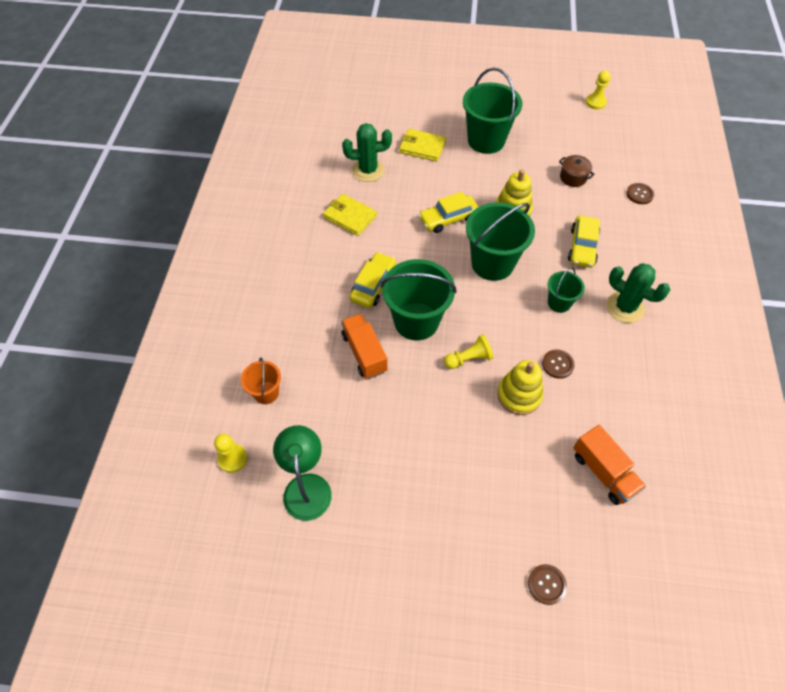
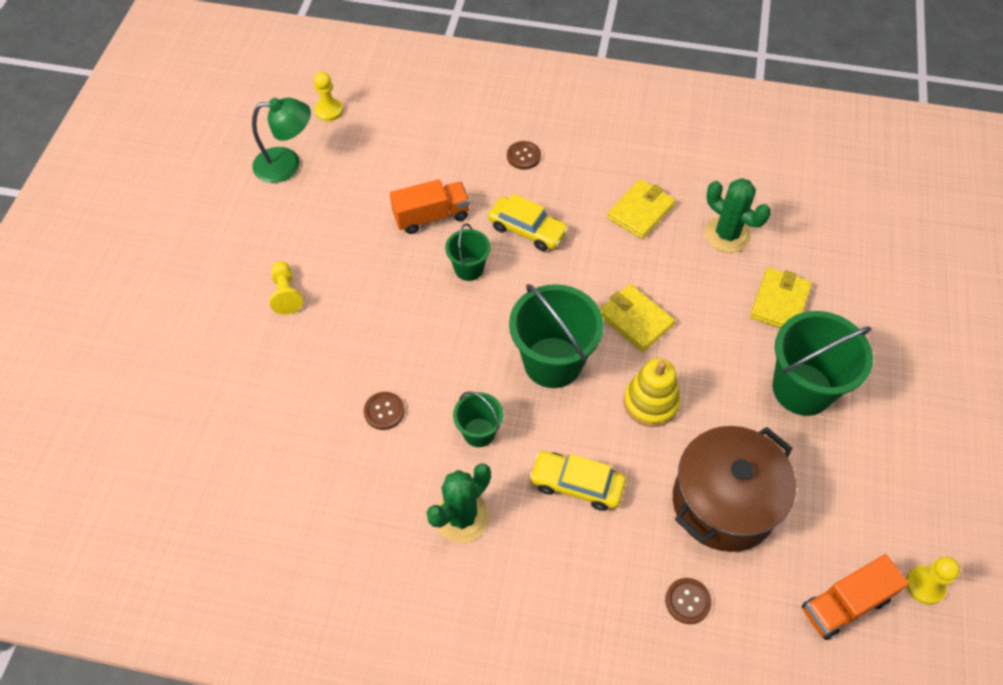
camera: 95 degrees right, 0 degrees up
orange bucket [241,357,281,404] -> none
green cactus [342,123,392,182] -> green cactus turned 45 degrees counterclockwise [705,178,771,253]
green bucket [381,259,457,340] -> green bucket [445,224,491,281], size x0.53
yellow car [419,192,479,233] -> yellow wallet [600,284,675,352]
yellow pawn [444,334,493,369] -> yellow pawn moved to [270,261,303,315]
yellow stacking toy [497,360,543,415] -> none
brown button [528,564,567,605] -> brown button moved to [507,141,541,169]
brown pot [559,155,594,187] -> brown pot [673,426,796,552], size x2.33
orange truck [573,425,646,505] -> orange truck moved to [802,554,909,640]

